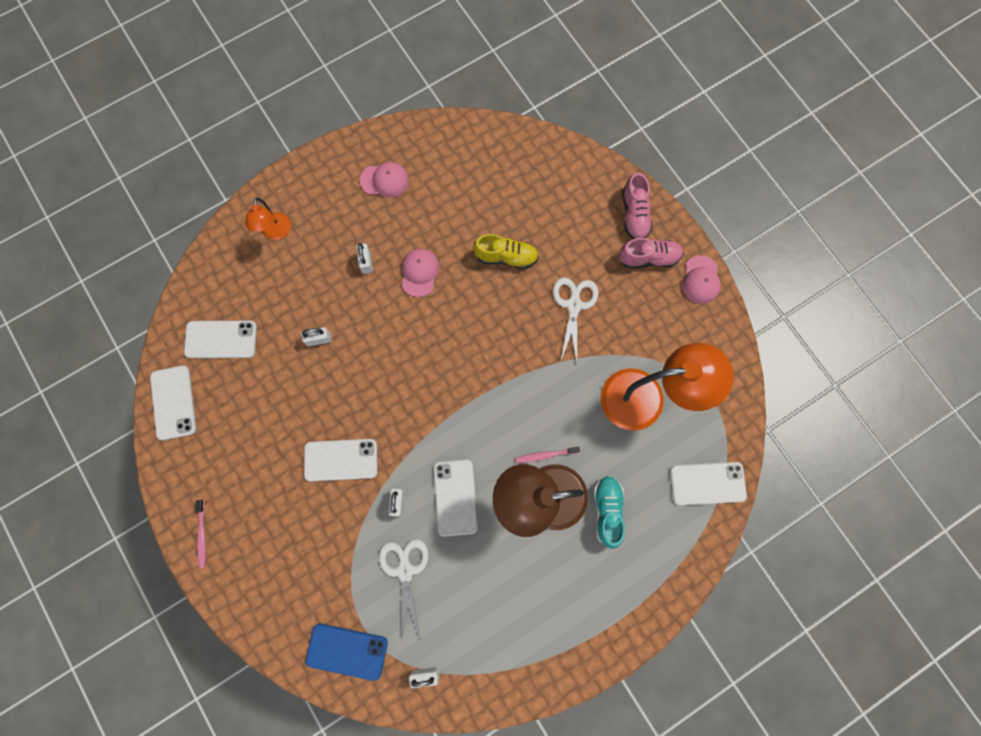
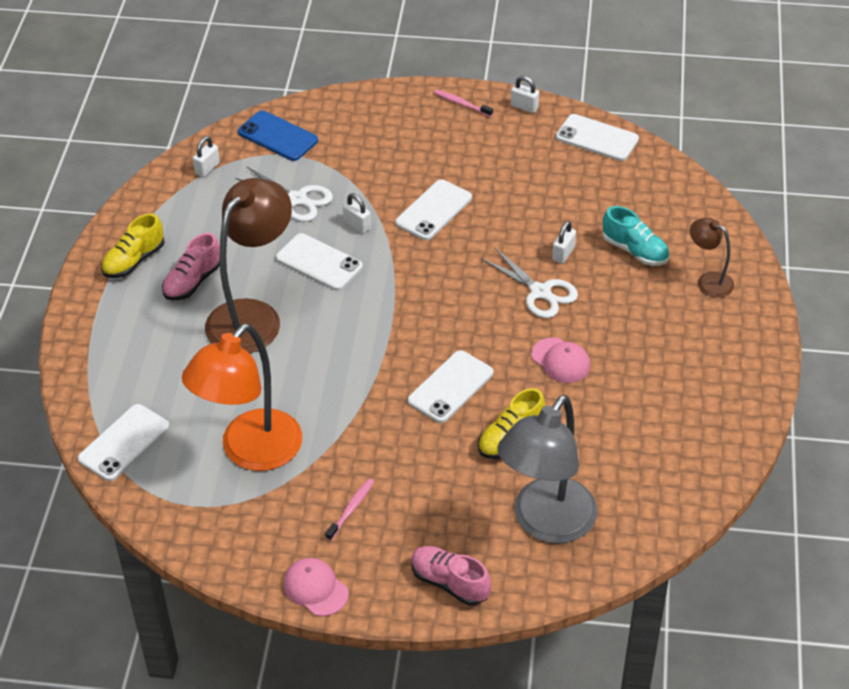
camera: 130 degrees right, 30 degrees down
white phone [184,321,257,358] -> white phone moved to [408,350,494,423]
orange lamp [245,198,291,240] -> brown lamp [690,218,734,298]
blue phone [306,624,388,681] -> blue phone turned 75 degrees clockwise [238,110,318,161]
white padlock [356,243,373,274] -> white padlock moved to [511,76,539,113]
pink cap [360,162,409,198] -> none
pink toothbrush [515,447,580,463] -> pink toothbrush moved to [325,478,374,541]
white scissors [553,277,598,363] -> white scissors moved to [481,248,578,318]
turquoise shoe [594,476,625,549] -> turquoise shoe moved to [603,206,669,266]
pink shoe [619,238,684,269] -> pink shoe moved to [162,233,220,301]
none -> yellow shoe [101,214,165,278]
none -> grey lamp [497,395,598,544]

